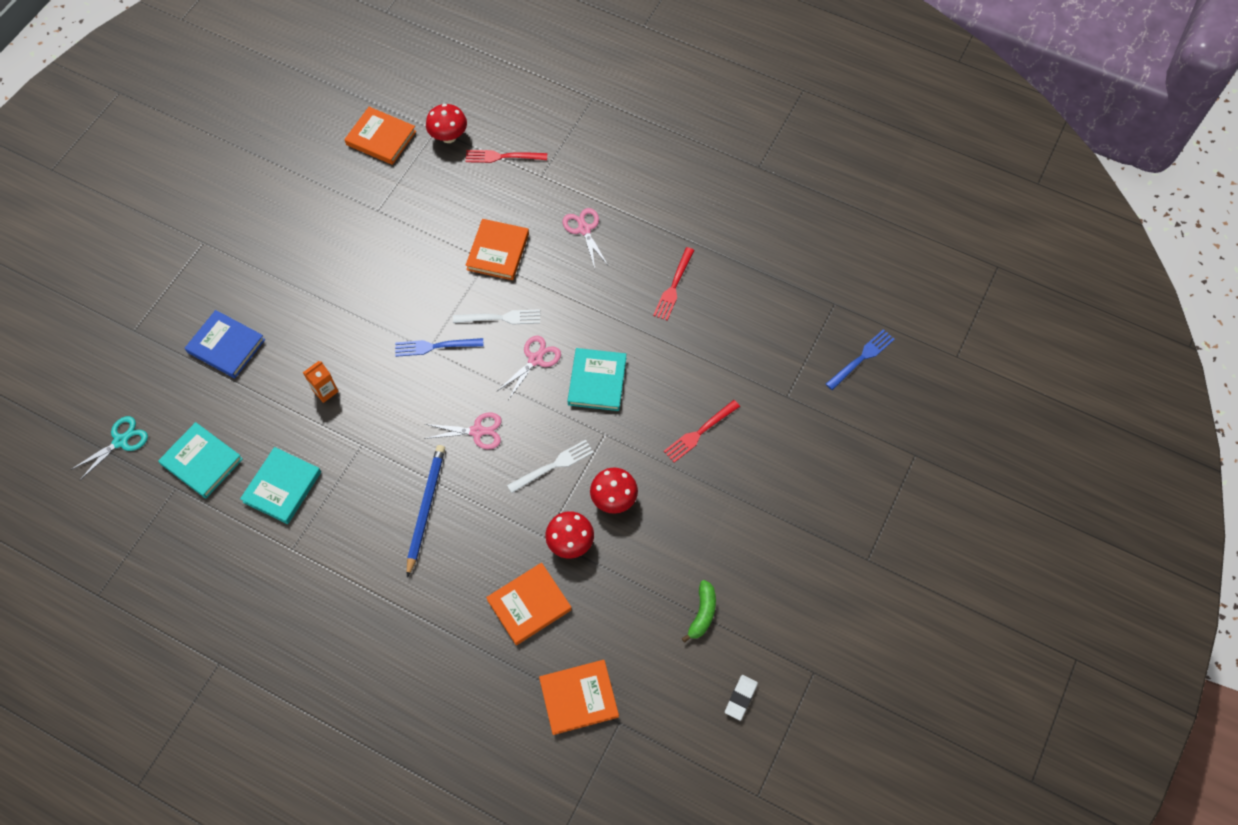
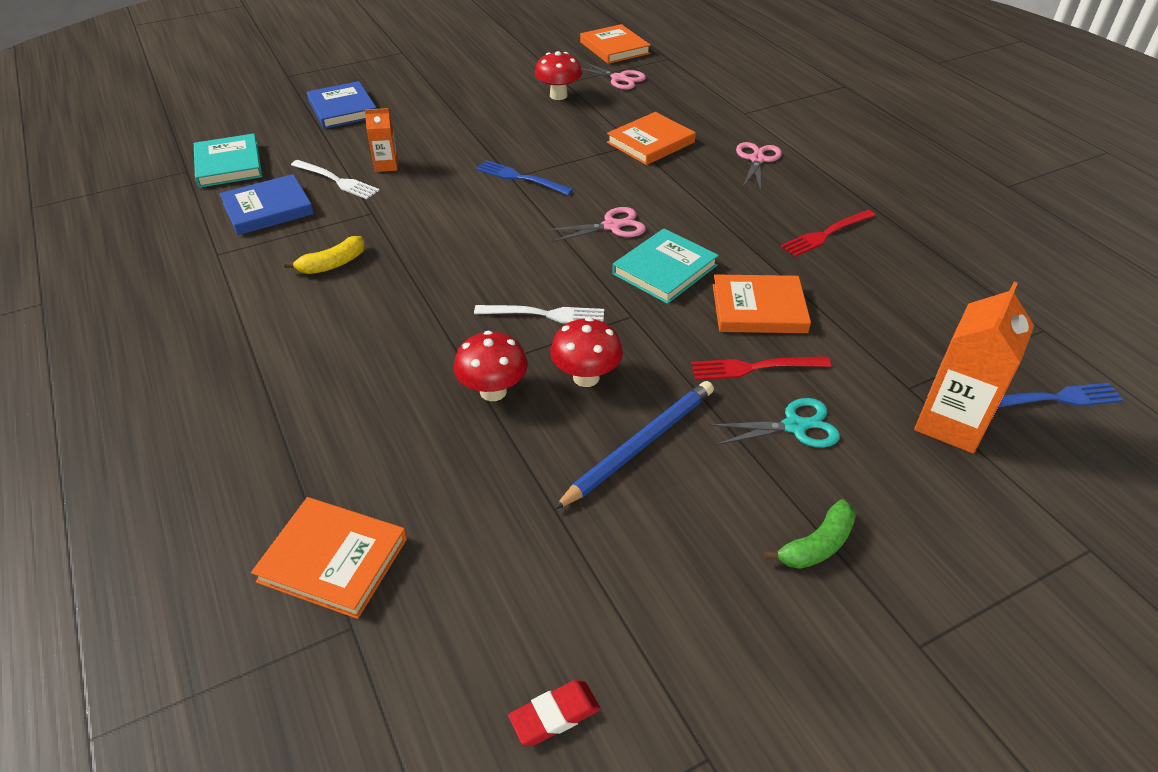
camera: 35 degrees right, 20 degrees down
turquoise scissors [70,416,148,480] -> turquoise scissors moved to [709,398,840,448]
turquoise book [240,447,321,524] -> blue book [219,174,314,235]
blue pencil [407,445,445,578] -> blue pencil moved to [554,381,714,510]
pink scissors [424,412,502,449] -> pink scissors moved to [581,61,646,90]
red mushroom [426,104,467,143] -> red mushroom moved to [535,51,582,100]
white fork [453,309,540,324] -> white fork moved to [291,160,380,199]
red fork [465,150,547,163] -> none
orange book [486,563,572,645] -> orange book moved to [713,275,811,333]
green banana [682,580,716,643] -> green banana moved to [764,500,856,569]
white eraser [725,675,758,721] -> red eraser [508,680,600,746]
none -> yellow banana [284,236,365,274]
none -> orange carton [914,282,1034,453]

